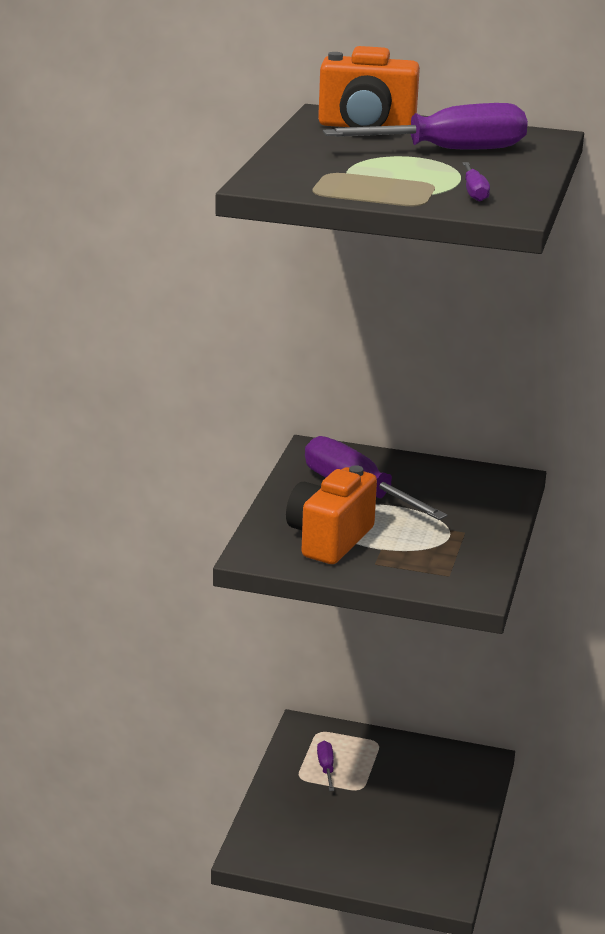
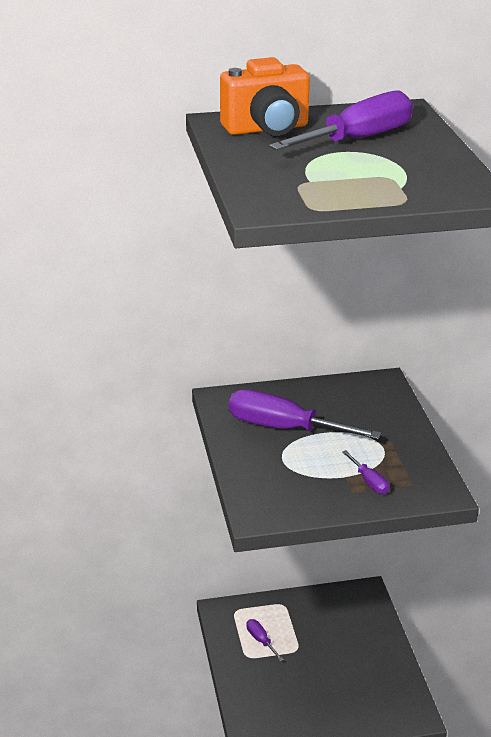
camera: 25 degrees left, 5 degrees up
orange camera [286,465,377,564] -> none
purple screwdriver [462,162,490,202] -> purple screwdriver moved to [342,450,390,494]

